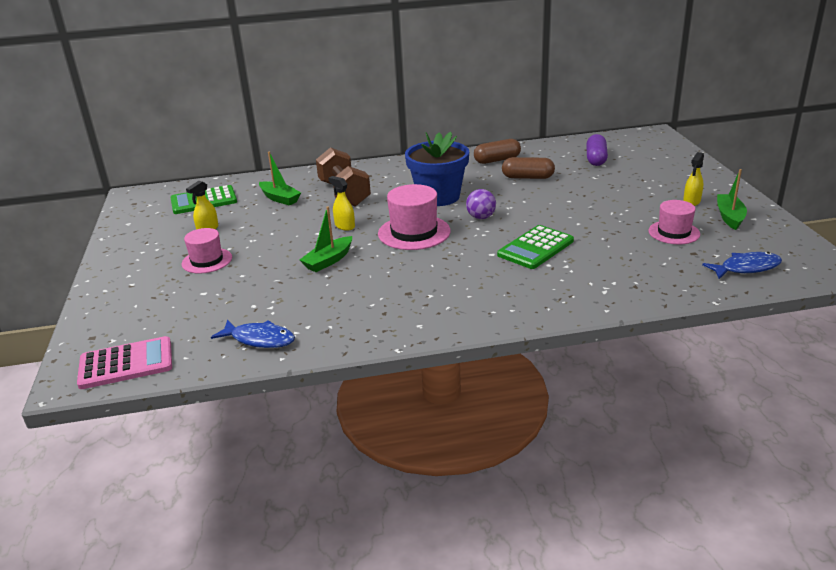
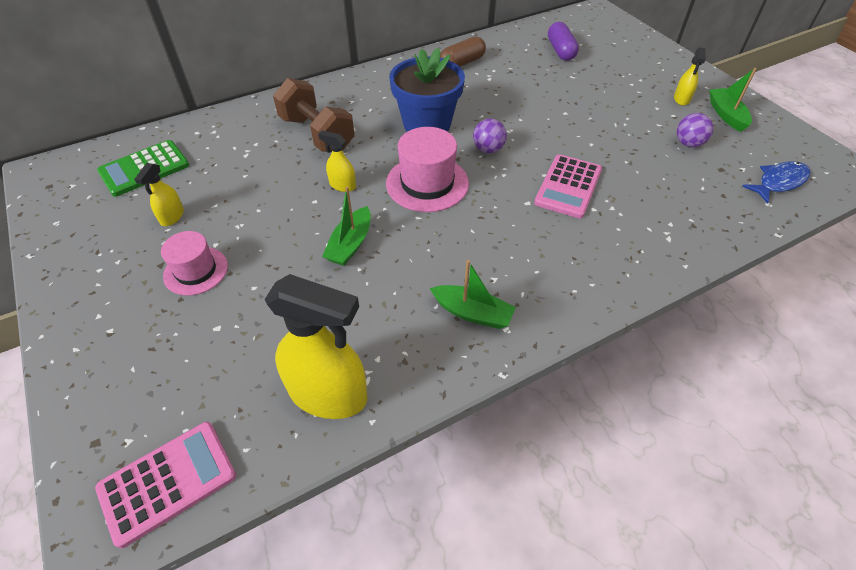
camera: 20 degrees left, 20 degrees up
blue fish [211,320,295,348] -> yellow spray bottle [264,274,368,419]
green boat [259,151,301,205] -> green boat moved to [430,260,516,329]
green calculator [497,225,574,269] -> pink calculator [534,154,602,218]
brown capsule [502,157,555,179] -> none
pink hat [649,200,700,244] -> purple ball [677,113,713,147]

